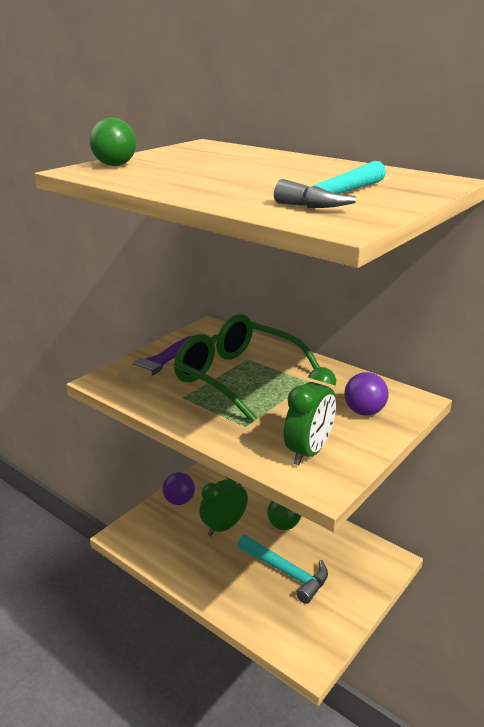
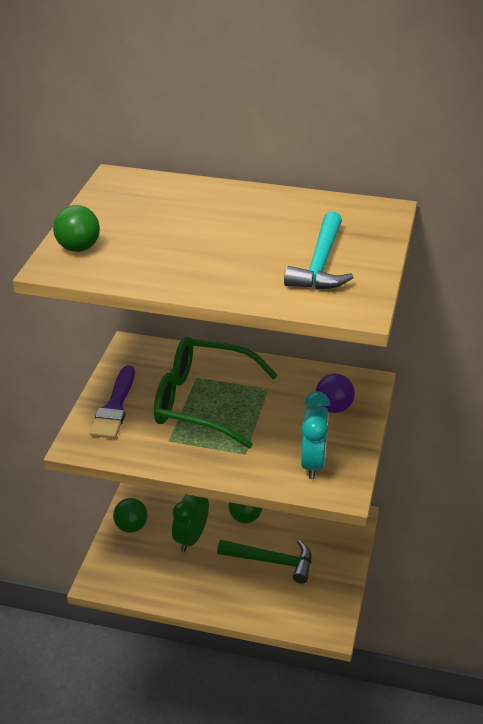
camera: 25 degrees left, 10 degrees up
purple ball [163,472,195,505] -> green ball [113,498,148,533]
turquoise hammer [237,535,328,604] -> green hammer [217,540,311,584]
green clock [284,367,336,465] -> turquoise clock [301,392,330,479]

